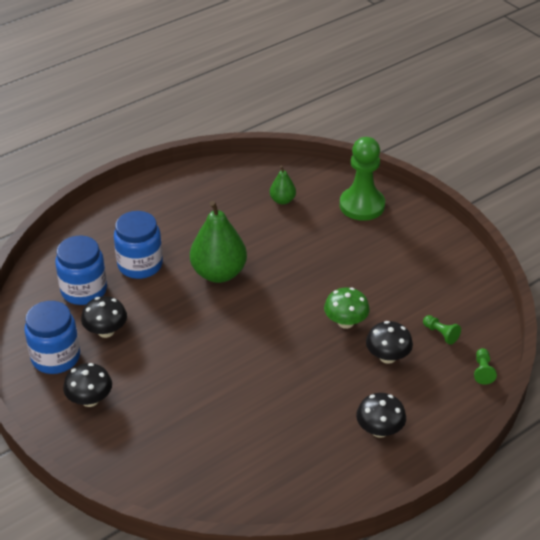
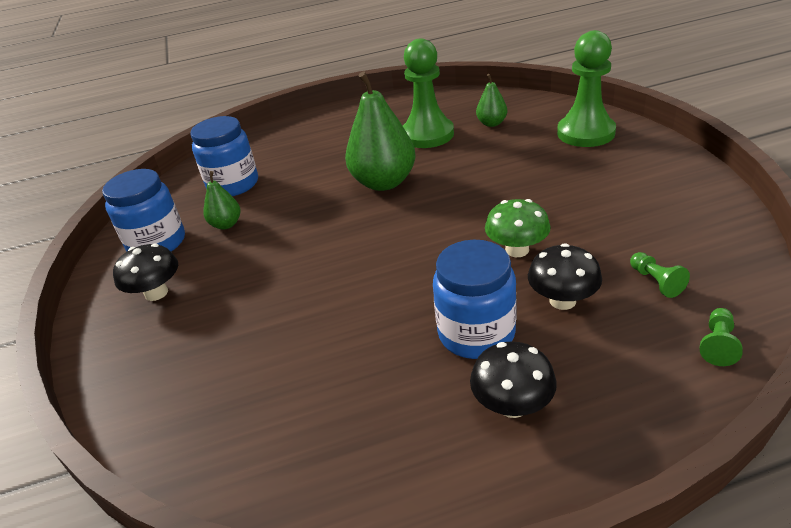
camera: 25 degrees right, 5 degrees down
black mushroom [81,296,127,338] -> green pear [204,171,241,230]
blue jar [114,211,163,279] -> blue jar moved to [433,240,517,359]
none -> green pawn [403,38,454,148]

